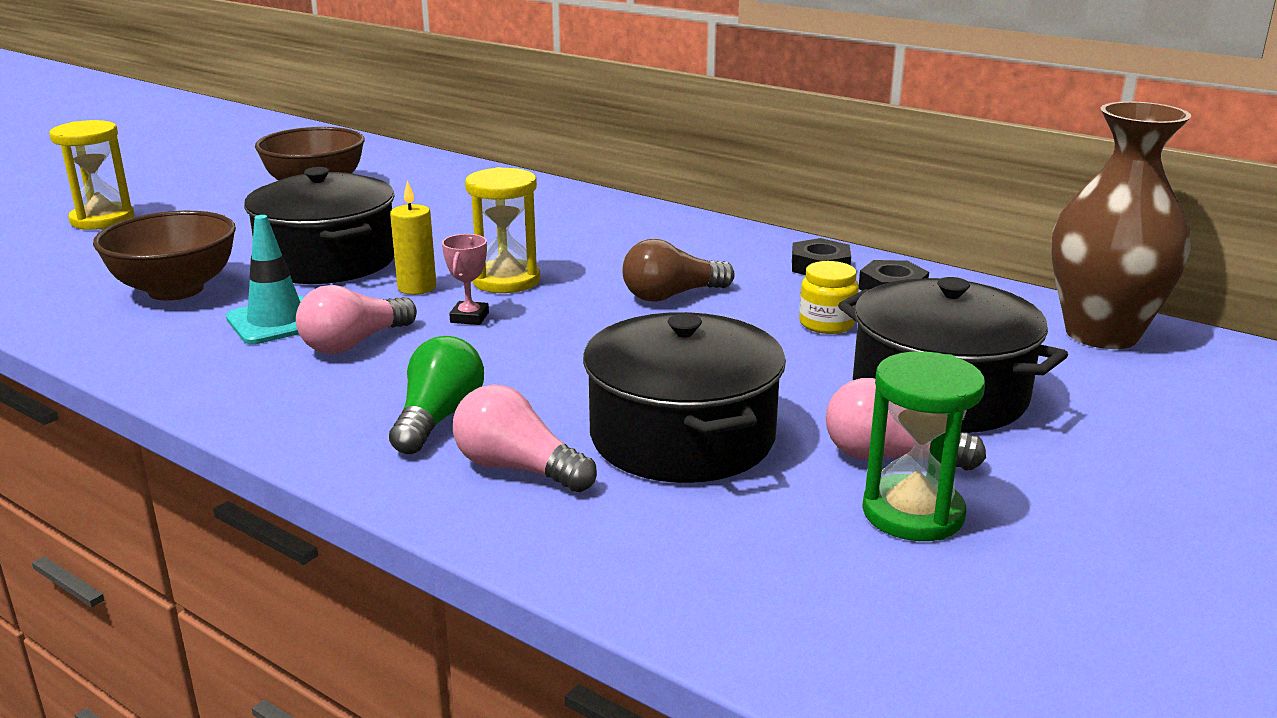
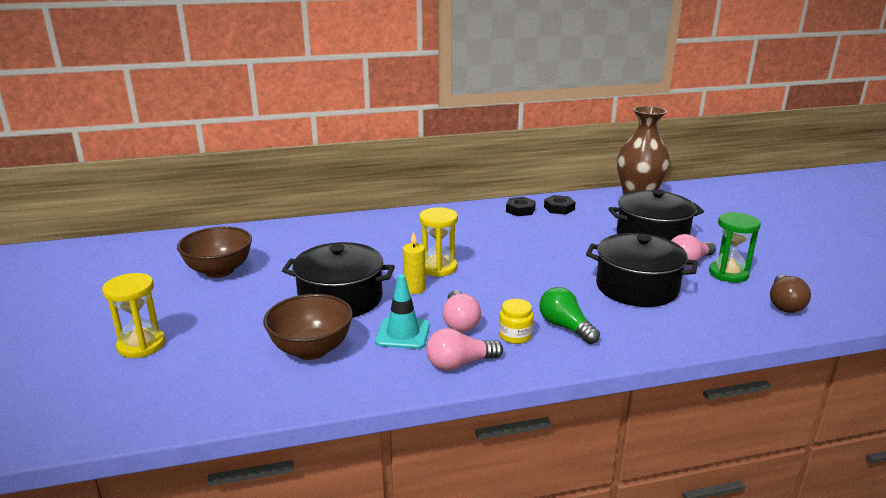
camera: 50 degrees left, 0 degrees up
pink trophy [442,234,489,325] -> none
pink light bulb [453,384,597,492] -> pink light bulb moved to [426,328,503,371]
brown light bulb [623,239,735,302] -> brown light bulb moved to [770,274,811,313]
yellow jar [799,261,859,334] -> yellow jar moved to [499,299,534,344]

